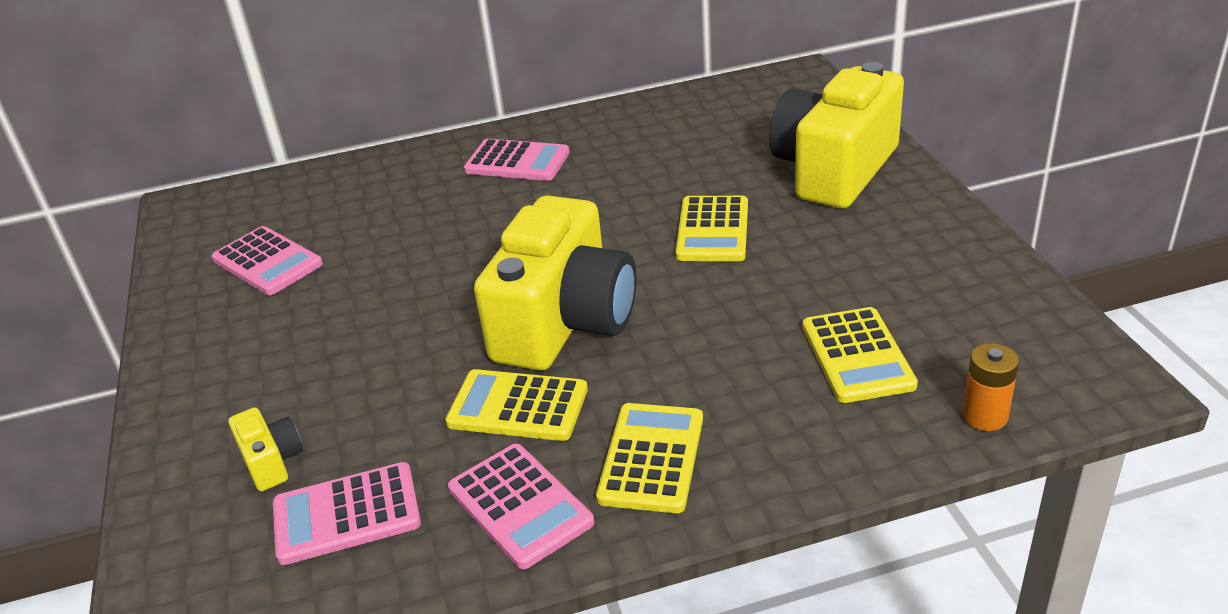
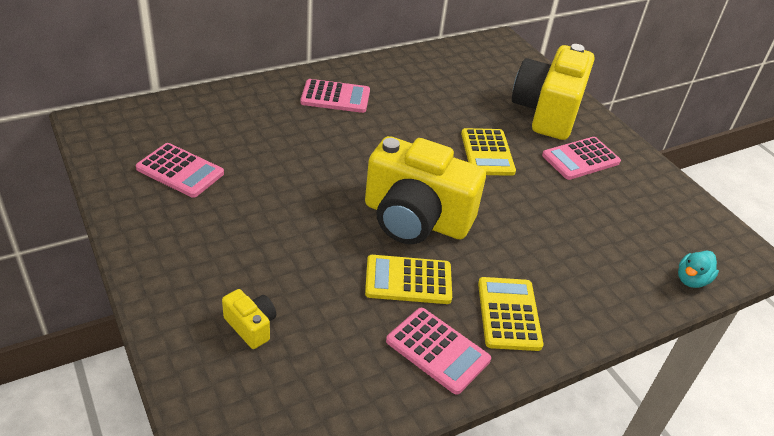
camera: 20 degrees left, 5 degrees up
pink calculator [273,462,421,565] -> pink calculator moved to [542,137,621,180]
yellow camera [474,195,637,371] -> yellow camera turned 105 degrees clockwise [365,136,486,244]
yellow calculator [803,307,918,403] -> none
orange battery [962,343,1019,431] -> turquoise duck [678,250,719,288]

